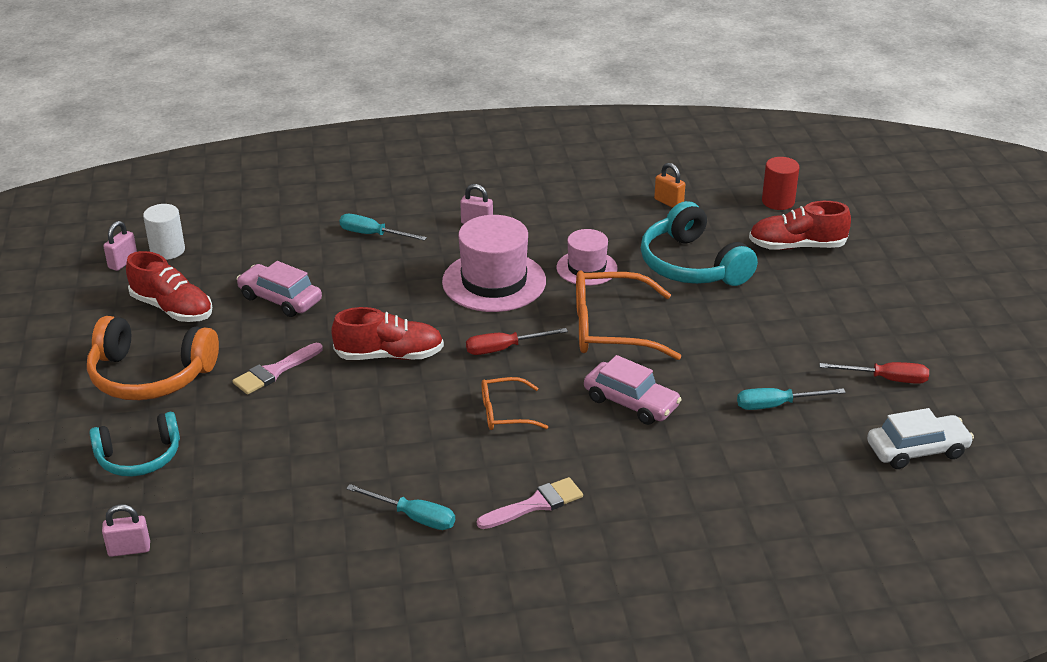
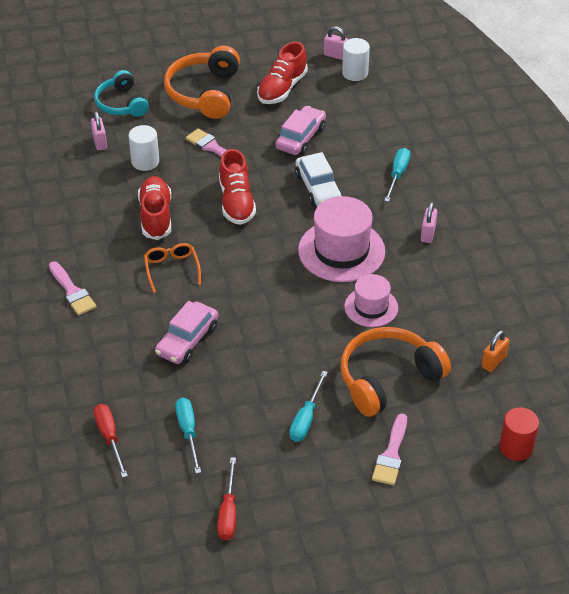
camera: 85 degrees right, 10 degrees up
pink padlock [102,504,150,557] -> pink padlock moved to [91,111,107,150]
turquoise screwdriver [346,484,455,530] -> turquoise screwdriver moved to [289,371,328,442]
red screwdriver [466,328,568,355] -> red screwdriver moved to [94,404,128,478]
orange glasses [576,270,681,360] -> none
turquoise headphones [641,201,758,286] -> orange headphones [341,327,451,417]
red shoe [749,201,851,250] -> red shoe moved to [138,176,171,240]
white car [867,408,974,469] -> white car moved to [295,152,342,206]
none -> white cylinder [129,125,159,171]
none -> pink brush [372,413,407,485]

